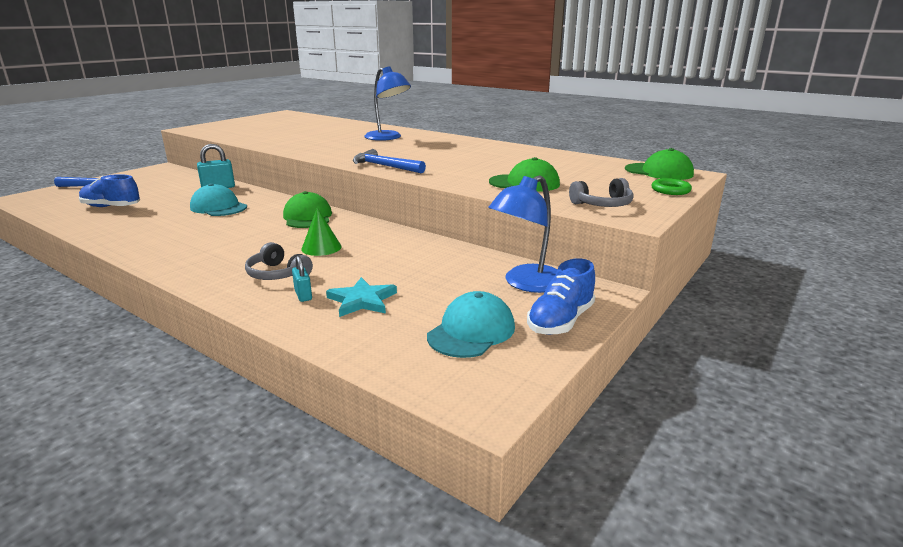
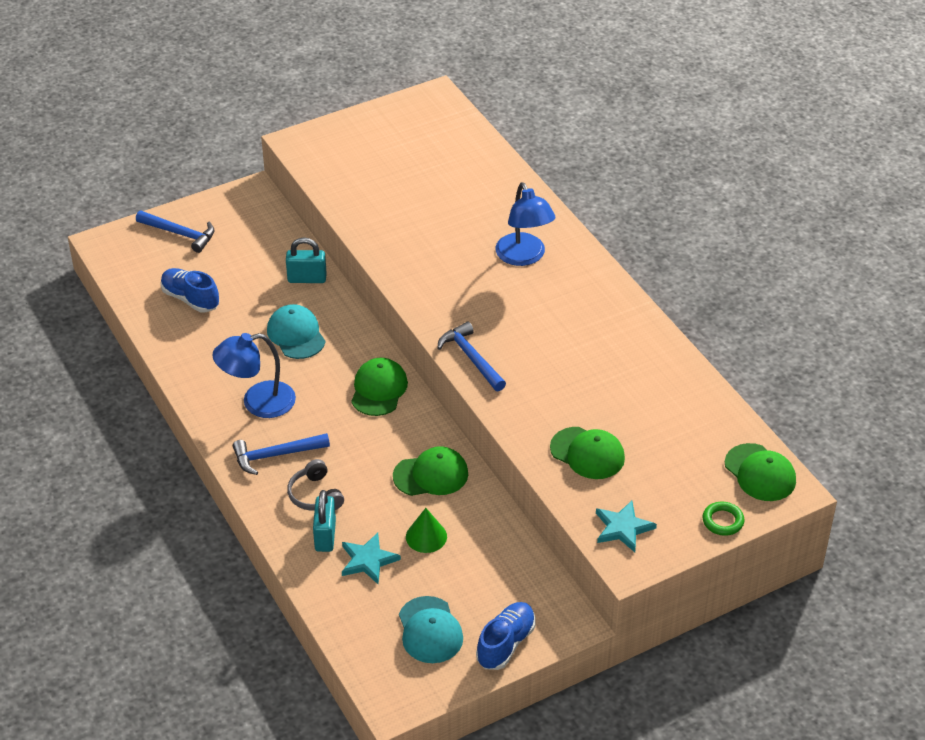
camera: 25 degrees right, 20 degrees up
turquoise padlock [292,256,312,302] -> turquoise padlock [313,490,336,552], size x1.66
green cone [301,208,342,256] -> green cone moved to [406,508,447,553]
turquoise cap [427,291,515,358] -> turquoise cap turned 105 degrees clockwise [399,596,463,663]
blue lamp [488,175,557,293] -> blue lamp moved to [212,333,296,418]
blue shoe [527,258,595,335] -> blue shoe turned 150 degrees clockwise [476,602,536,670]
grey headphones [569,178,634,207] -> turquoise star [596,501,657,552]
none -> blue hammer [233,433,330,475]
none -> green cap [393,446,468,496]

